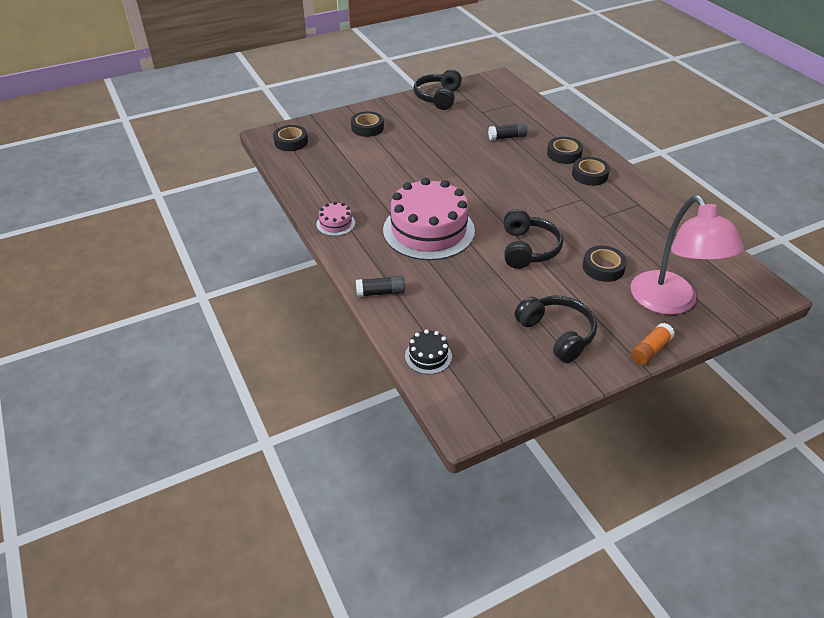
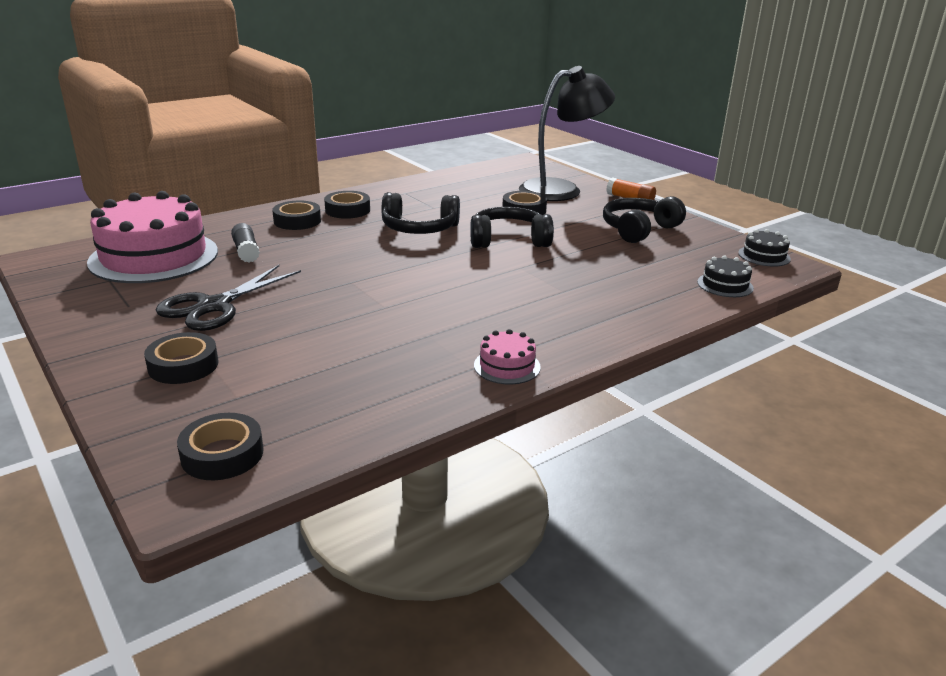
camera: 100 degrees left, 15 degrees down
black glue stick [356,276,405,297] -> none
pink cake [383,178,475,260] -> pink cake moved to [87,191,218,283]
black headphones [413,69,462,110] -> black headphones moved to [381,192,460,234]
pink lamp [631,196,744,315] -> black lamp [519,66,615,201]
none -> black scissors [156,265,301,331]
none -> black cake [738,229,791,267]

